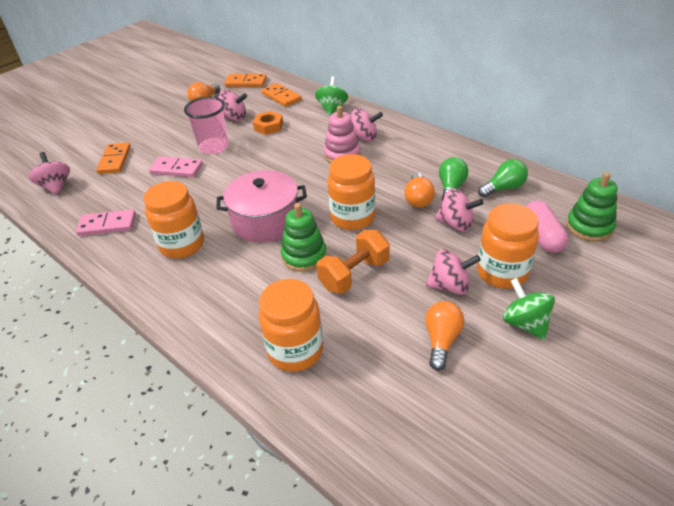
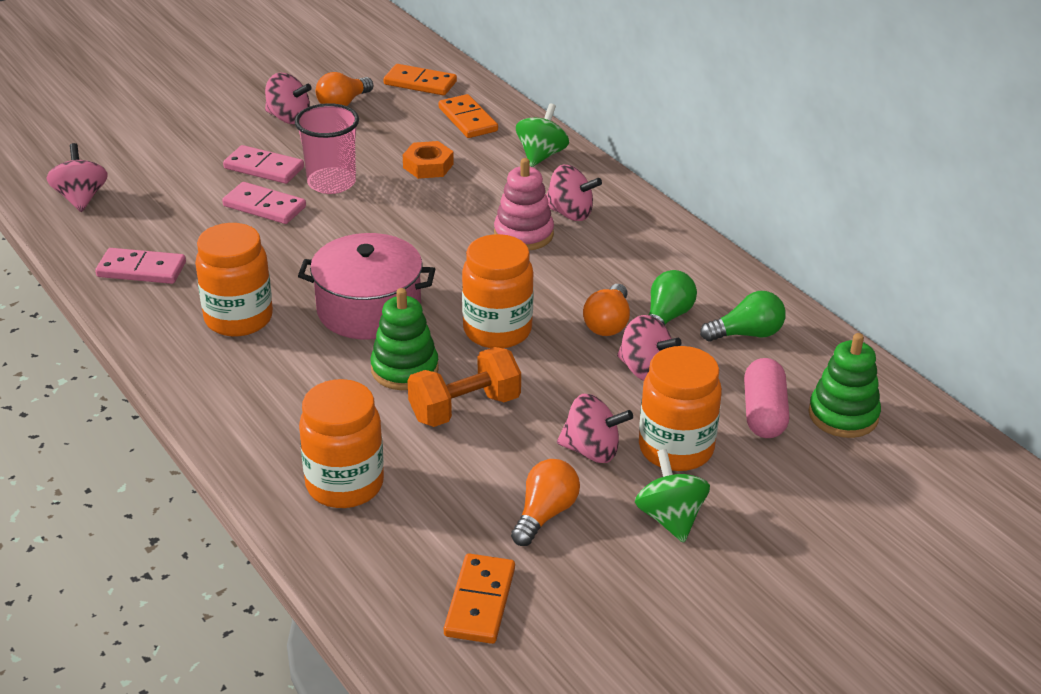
camera: 10 degrees right, 5 degrees down
orange domino [96,142,131,174] -> orange domino moved to [444,554,515,644]
pink spinning top [218,90,247,121] -> pink spinning top moved to [265,73,312,124]
none -> pink domino [223,145,304,184]

